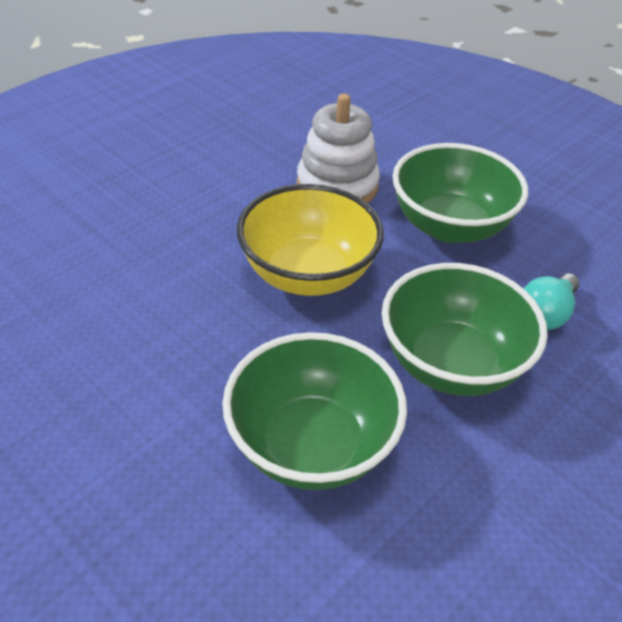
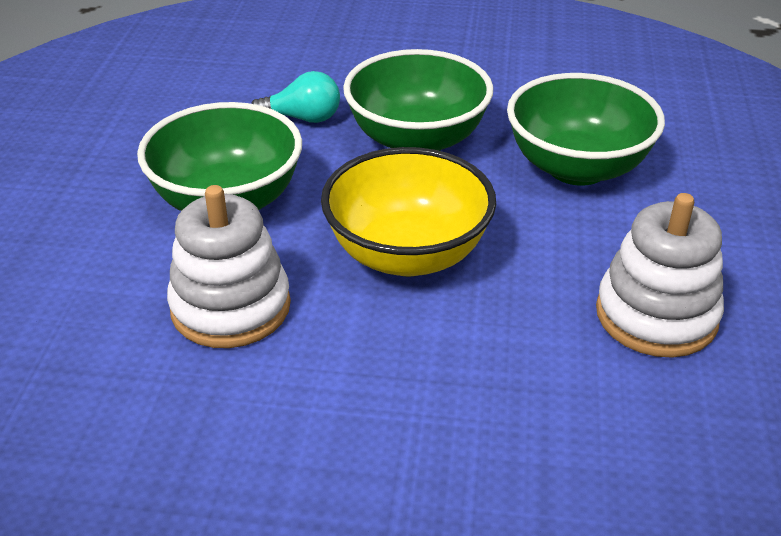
camera: 125 degrees left, 5 degrees down
none -> white stacking toy [596,193,724,358]

